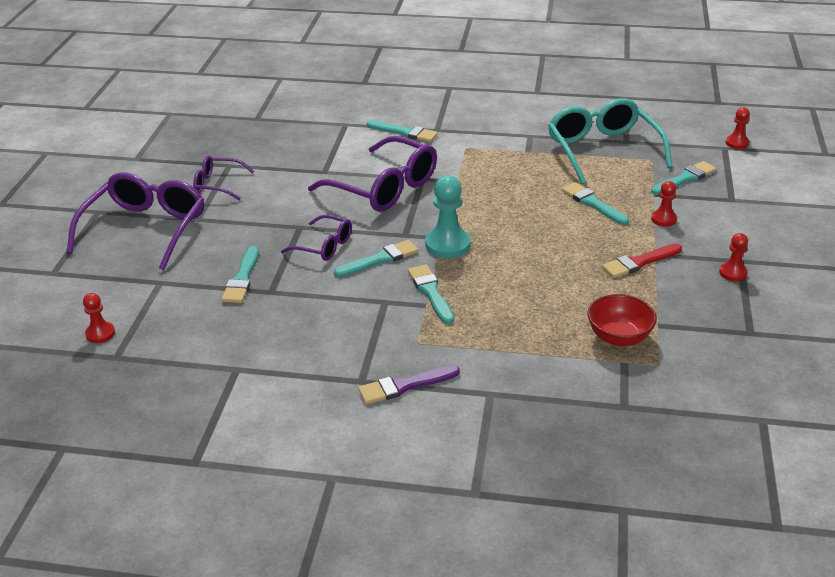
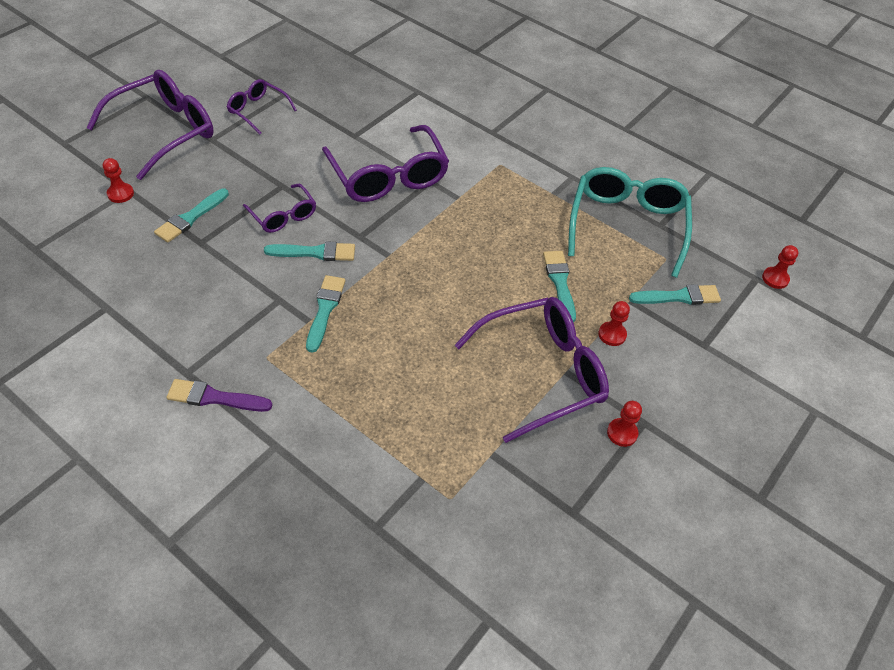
camera: 25 degrees right, 15 degrees up
red pawn [83,293,115,343] -> red pawn moved to [103,158,134,203]
turquoise brush [367,120,438,142] -> none
turquoise pawn [425,176,471,258] -> none
red bowl [587,294,657,346] -> none
red brush [602,243,682,278] -> purple glasses [455,297,609,443]

